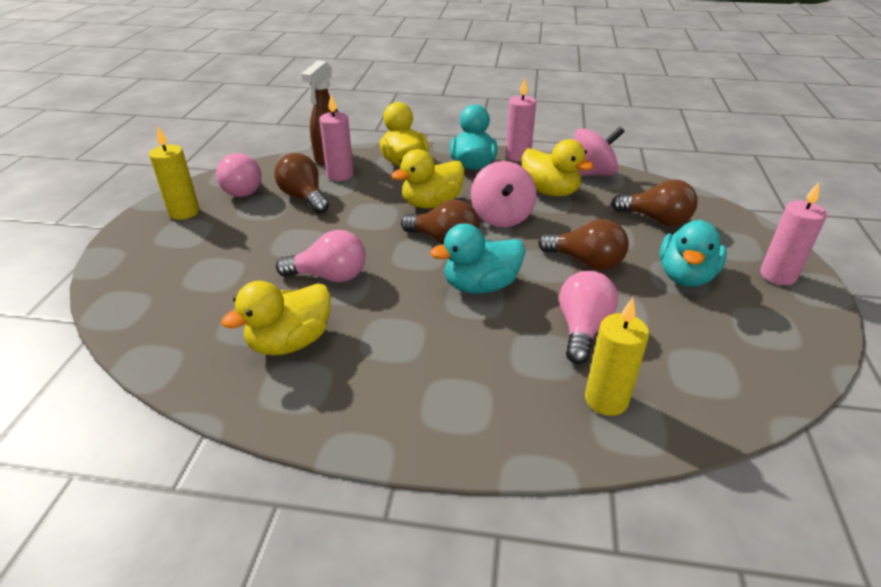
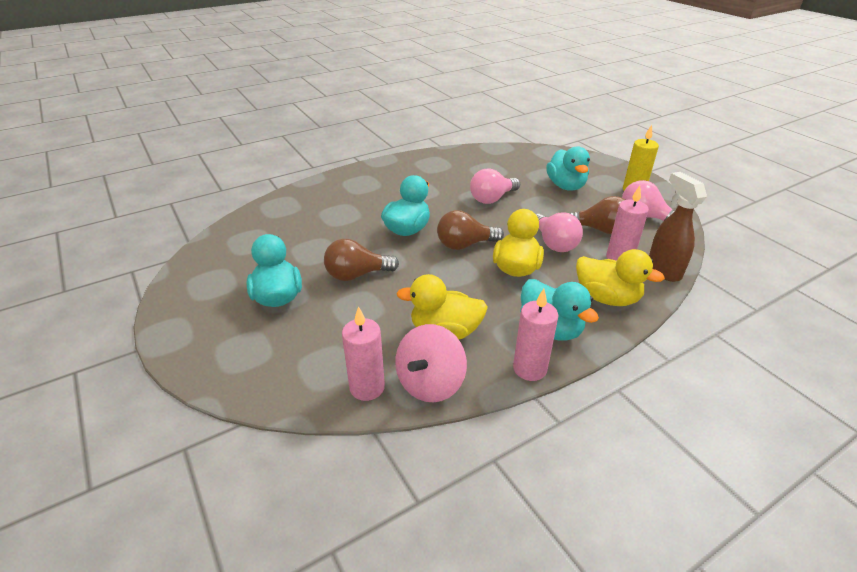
camera: 140 degrees right, 0 degrees up
yellow duck [221,281,331,355] -> none
pink spinning top [471,161,537,227] -> none
pink light bulb [559,271,618,364] -> pink light bulb moved to [536,212,583,252]
yellow candle [585,298,649,416] -> none
brown light bulb [611,179,698,226] -> none
pink candle [760,182,827,285] -> pink candle moved to [342,306,385,401]
none -> turquoise duck [546,146,590,190]

